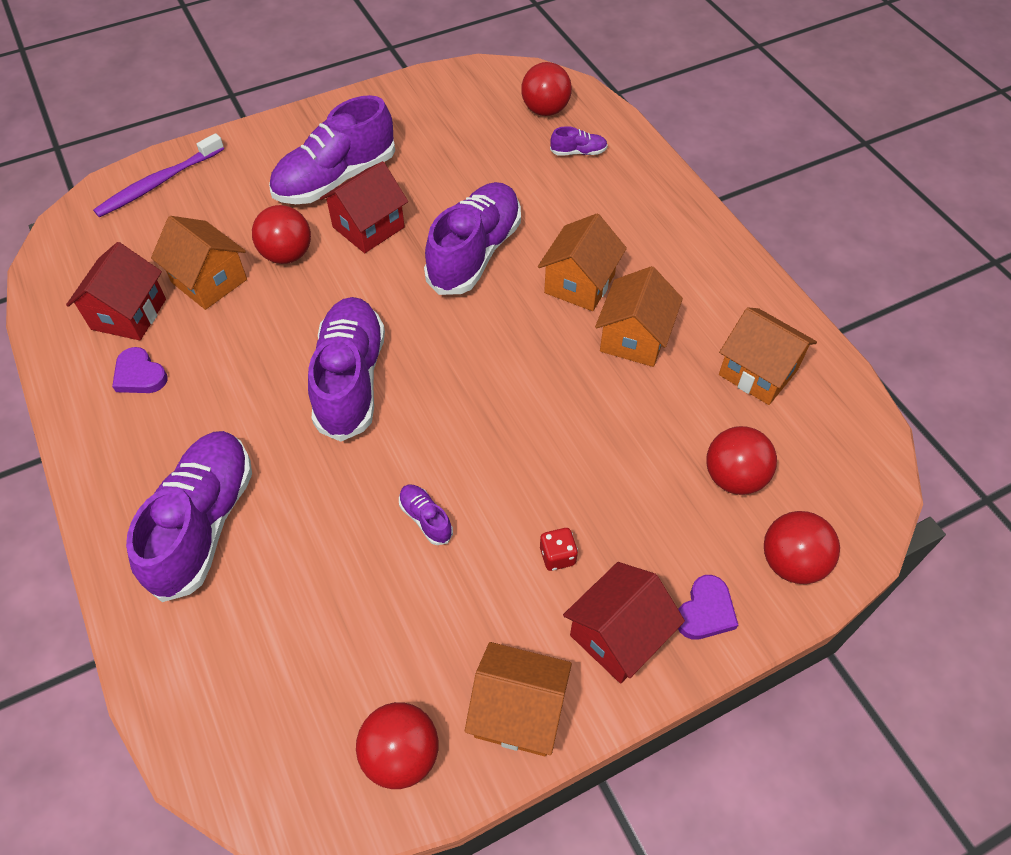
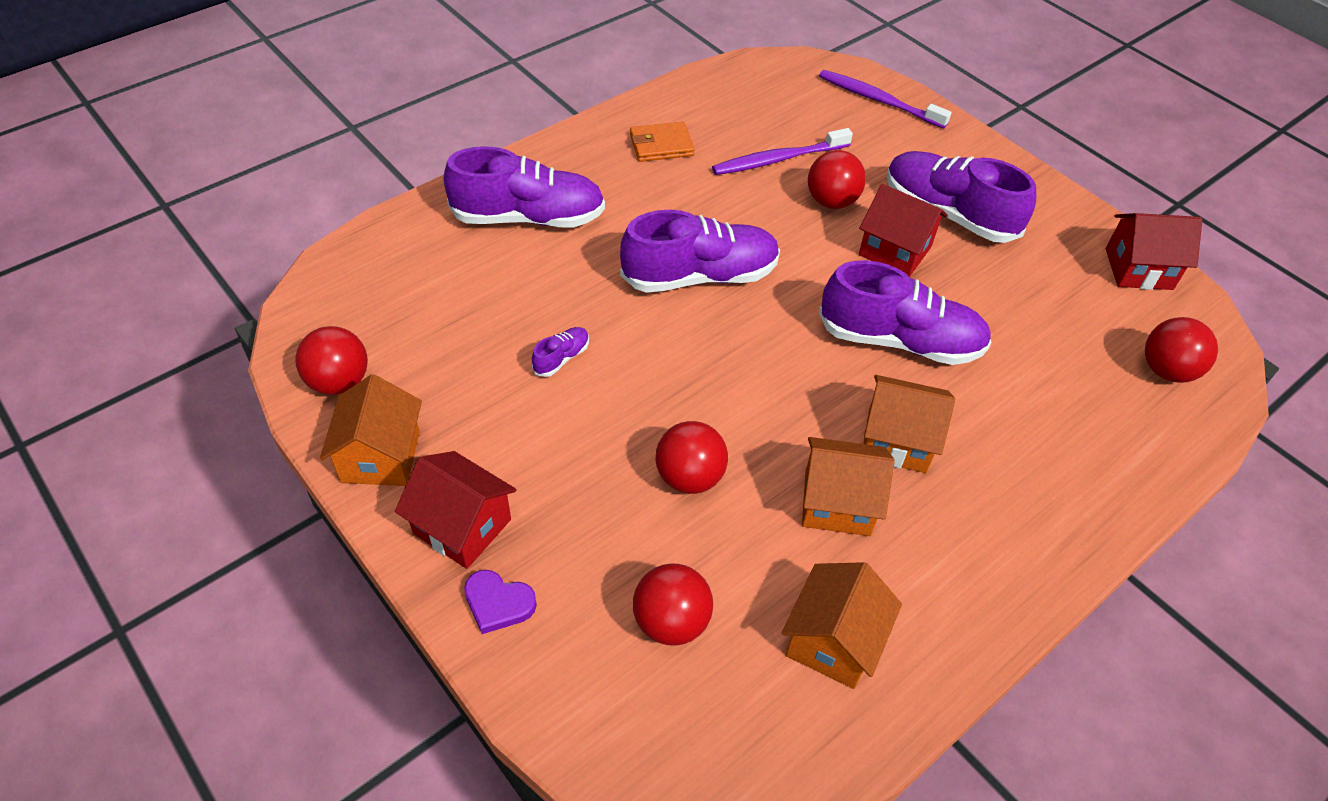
camera: 75 degrees right, 5 degrees down
red house [66,242,166,341] -> red house moved to [1106,213,1202,290]
purple heart [112,347,168,393] -> orange wallet [630,122,694,162]
orange house [151,216,247,310] -> purple toothbrush [712,128,853,175]
red dice [540,528,578,571] -> none
purple shoe [550,126,608,156] -> none
red ball [764,511,840,584] -> red ball moved to [656,421,728,494]

